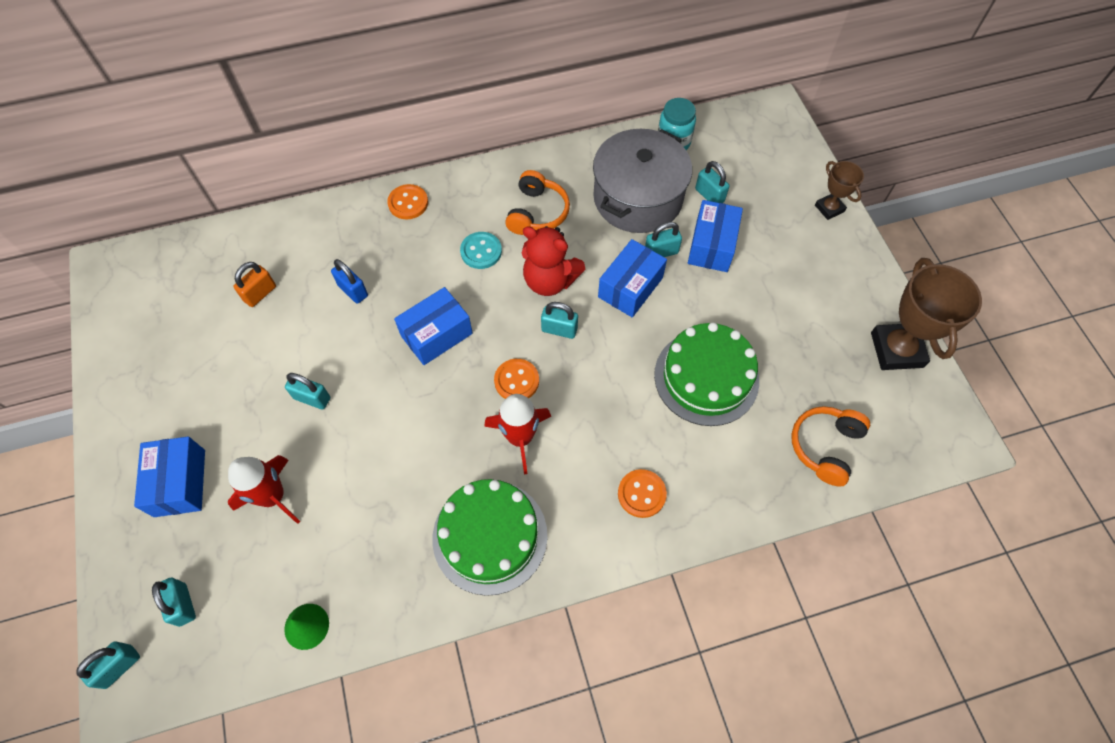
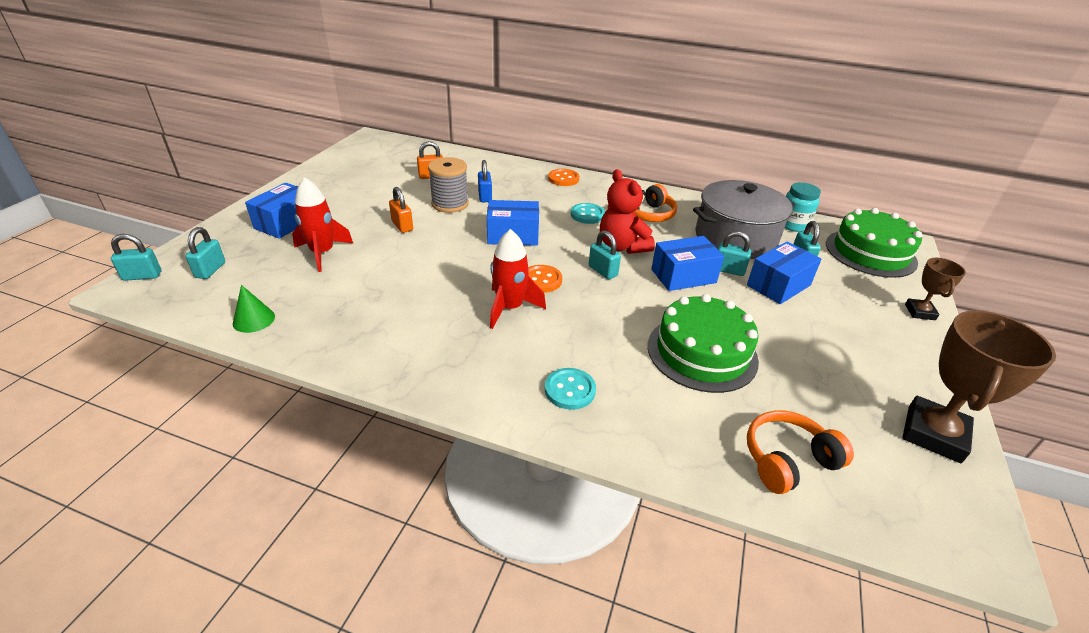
camera: 35 degrees right, 25 degrees down
turquoise padlock [285,373,330,410] -> orange padlock [389,187,413,233]
green cake [432,479,548,596] -> green cake moved to [826,208,922,278]
orange button [618,469,667,518] -> turquoise button [545,368,596,410]
none -> grey spool [428,157,469,213]

